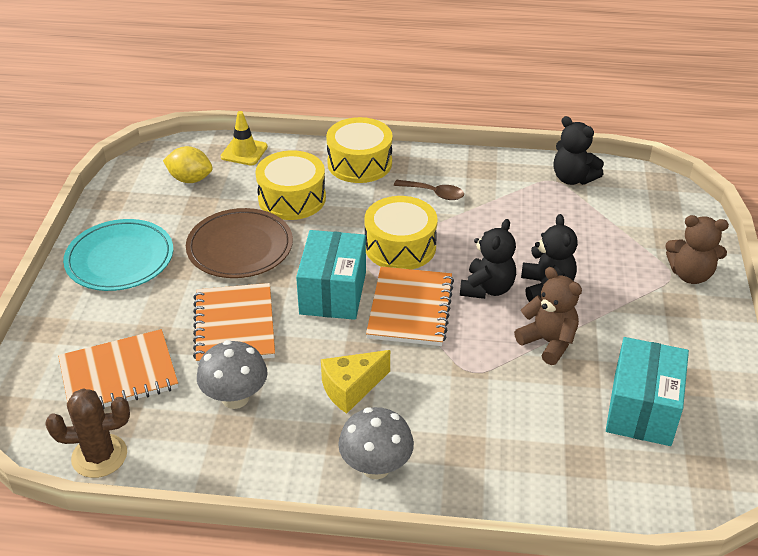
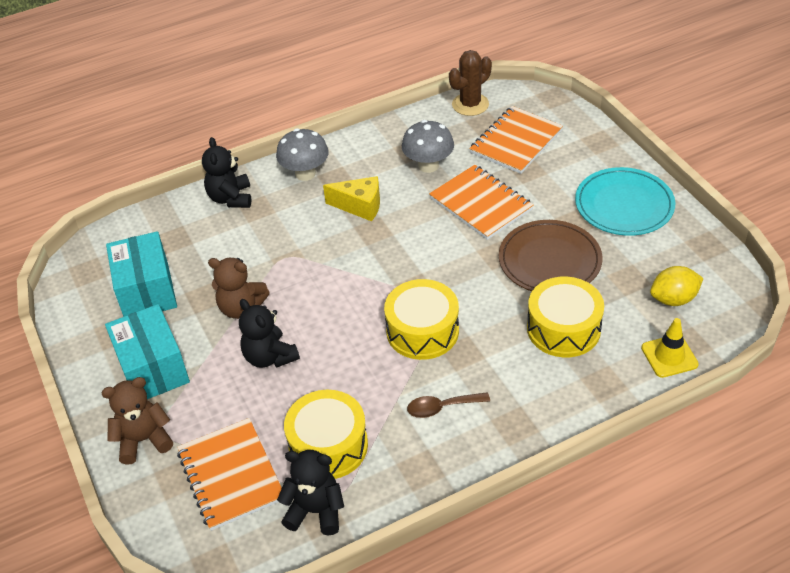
camera: 150 degrees right, 5 degrees up
turquoise box [296,230,366,320] -> turquoise box moved to [105,304,190,399]
yellow cheese [321,350,390,413] -> yellow cheese turned 75 degrees clockwise [323,176,380,221]
yellow drum [326,117,393,183] -> yellow drum moved to [284,390,368,479]
orange notebook [366,266,454,346] -> orange notebook moved to [177,418,282,531]
black teddy bear [460,219,516,299] -> black teddy bear moved to [202,137,251,208]

